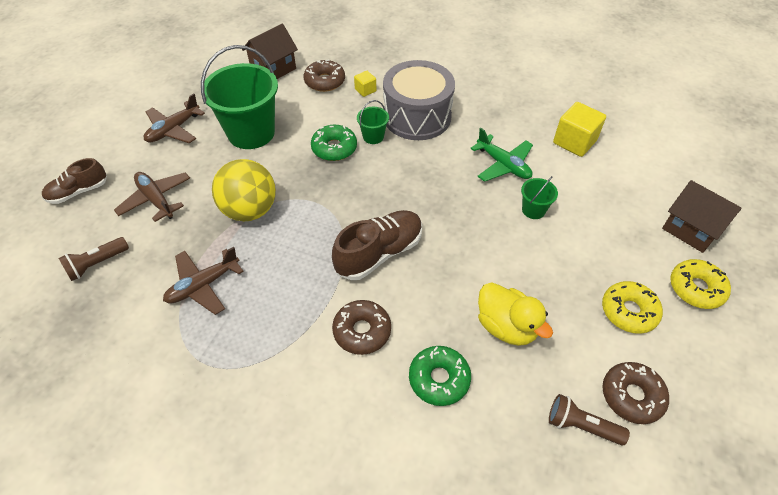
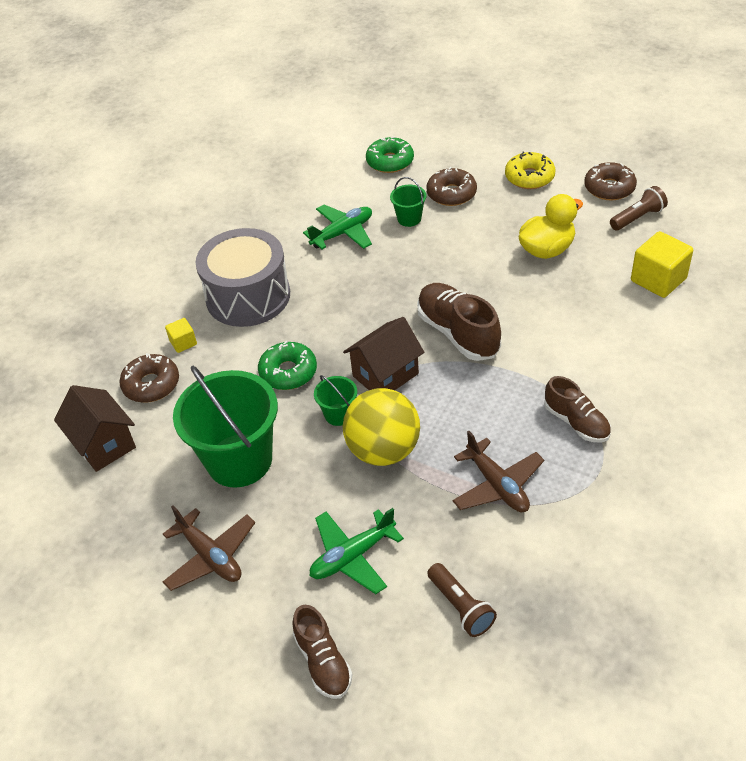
camera: 80 degrees left, 5 degrees down
brown plane [114,172,190,222] -> green plane [310,508,404,594]
brown donut [332,300,391,355] -> brown donut moved to [426,167,477,206]
green bucket [357,100,389,144] -> green bucket moved to [314,375,357,426]
green donut [409,346,471,406] -> green donut moved to [366,137,414,173]
brown flashlight [549,394,630,445] -> brown flashlight turned 150 degrees counterclockwise [610,186,668,231]
yellow cube [553,102,606,157] -> yellow cube moved to [631,231,693,298]
brown house [662,180,742,253] -> brown house moved to [343,317,424,390]
yellow donut [670,259,731,309] -> none
none -> brown shoe [544,376,611,443]

